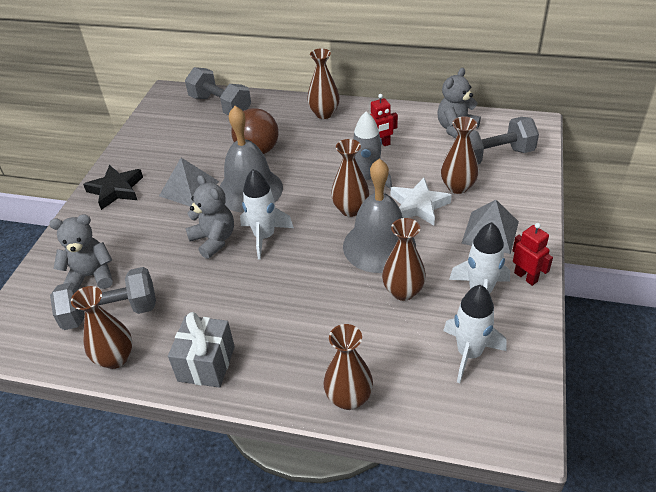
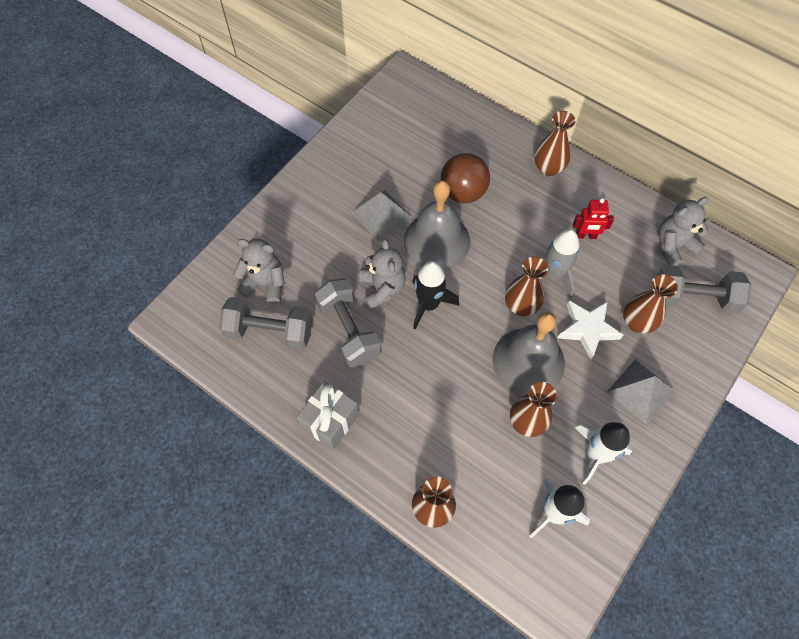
camera: 20 degrees right, 20 degrees up
brown vase [71,286,133,369] -> none
black star [83,165,143,210] -> none
grey dumbbell [185,67,251,115] -> grey dumbbell moved to [315,278,381,368]
white rocket [240,169,294,260] -> black rocket [413,261,459,329]
red robot [512,223,553,286] -> none

